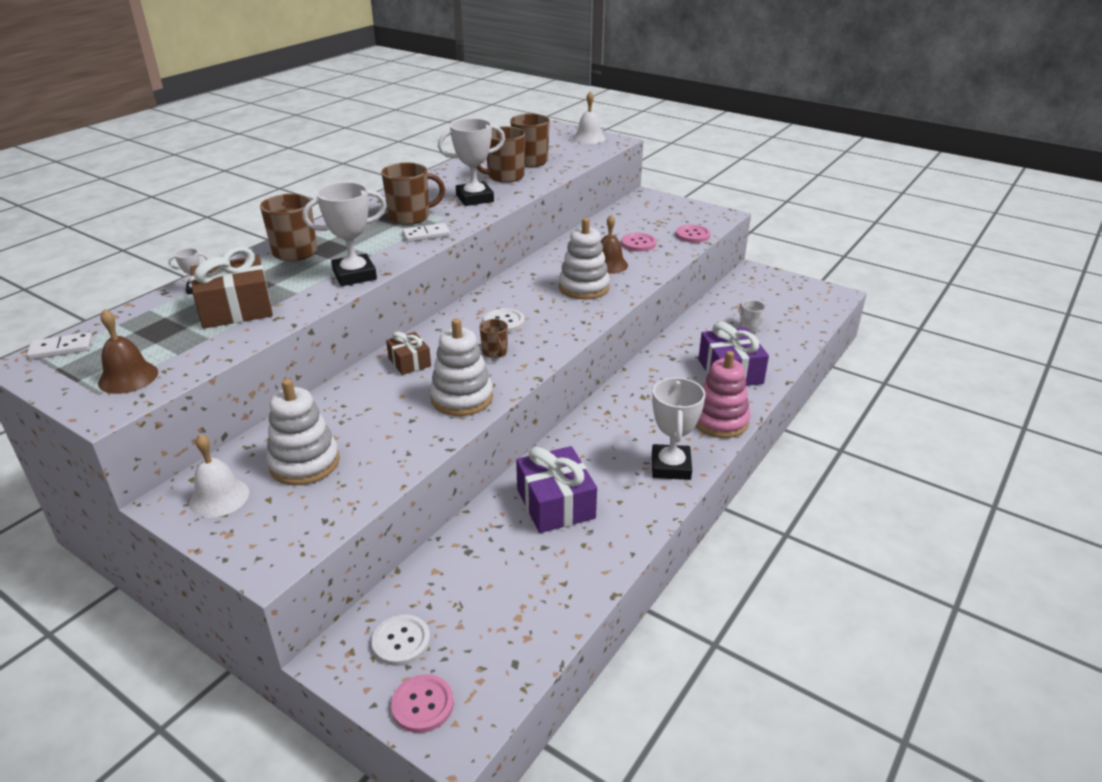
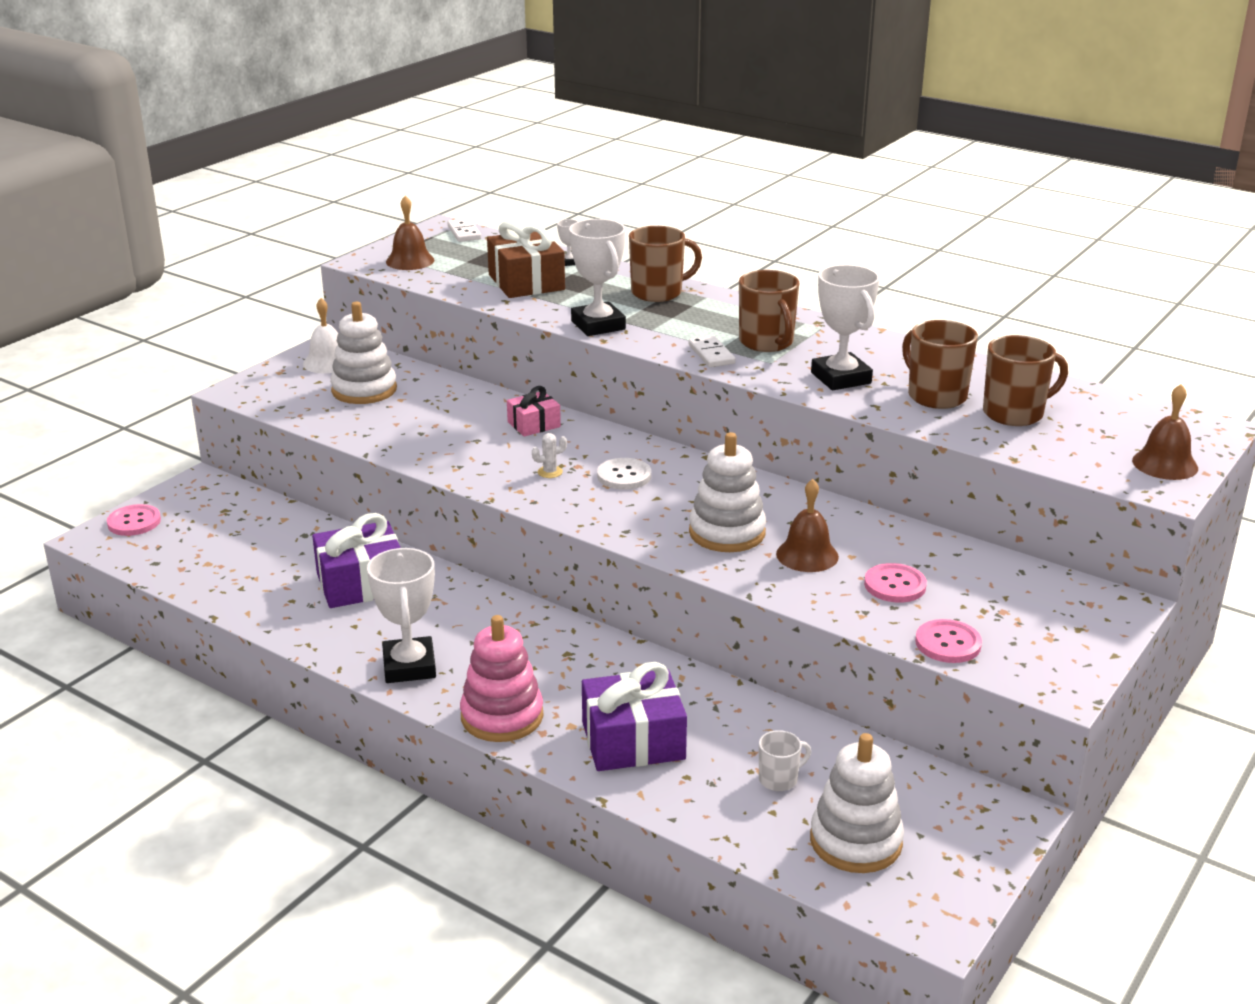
camera: 90 degrees right, 5 degrees down
white button [371,615,430,666] -> none
brown gift [386,332,431,375] -> pink gift [507,386,561,437]
white stacking toy [430,318,493,416] -> white stacking toy moved to [810,733,904,873]
brown mug [480,319,508,358] -> white cactus [532,433,567,478]
white bell [573,91,605,144] -> brown bell [1132,384,1198,480]
white trophy [652,377,706,480] -> white trophy turned 75 degrees clockwise [367,548,436,683]

